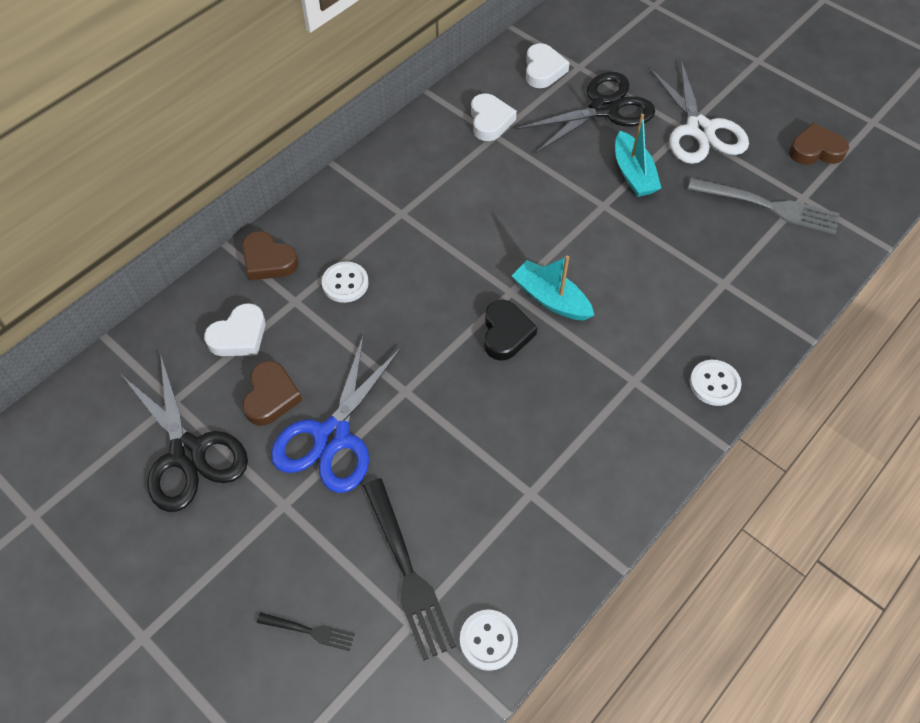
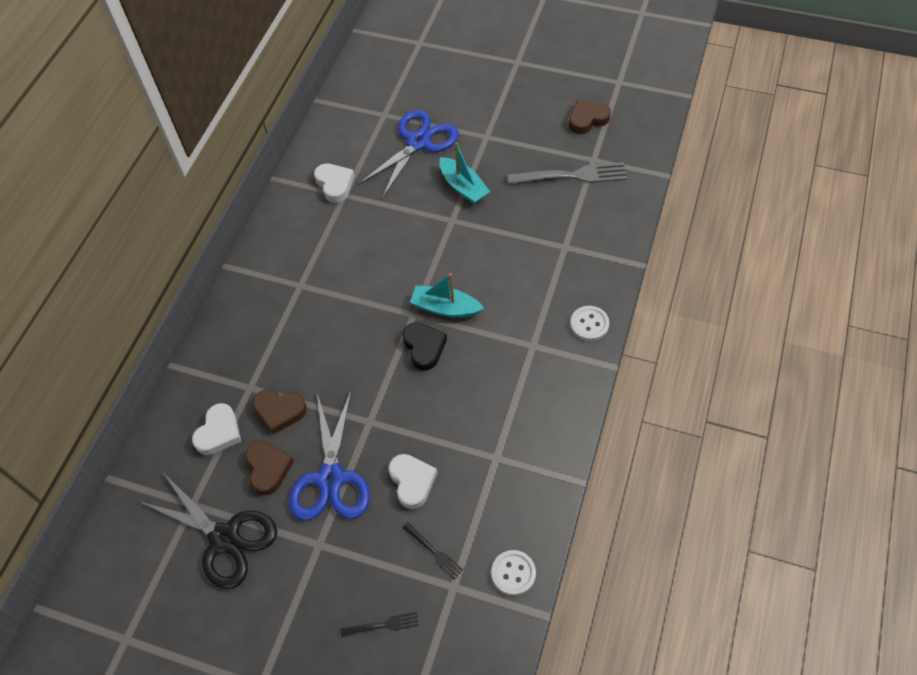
camera: 20 degrees left, 0 degrees up
brown heart [242,231,298,280] -> brown heart moved to [253,389,307,434]
white button [322,262,369,303] -> none
black fork [363,478,456,661] -> black fork [403,522,463,579], size x0.50
black scissors [515,72,655,154] -> blue scissors [358,110,459,198]
white heart [526,43,570,88] -> white heart moved to [389,454,437,509]
white scissors [649,60,749,164] -> none

